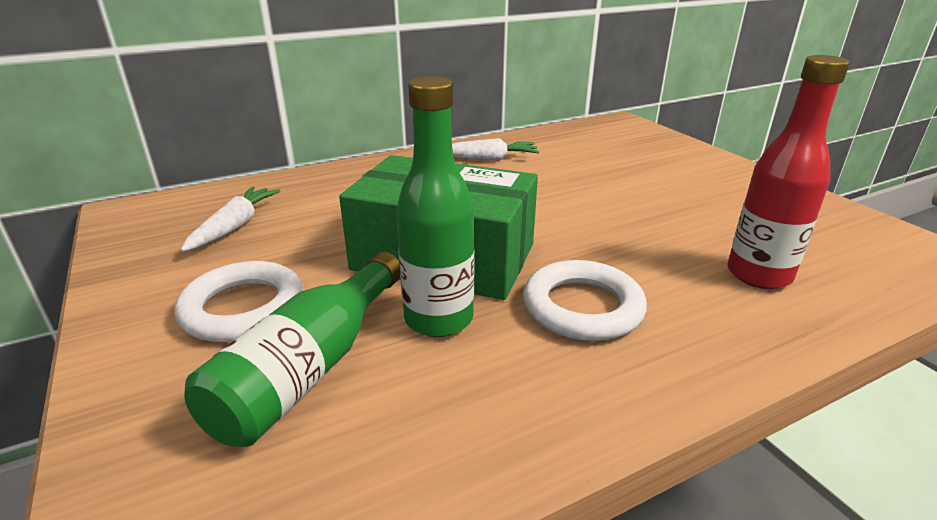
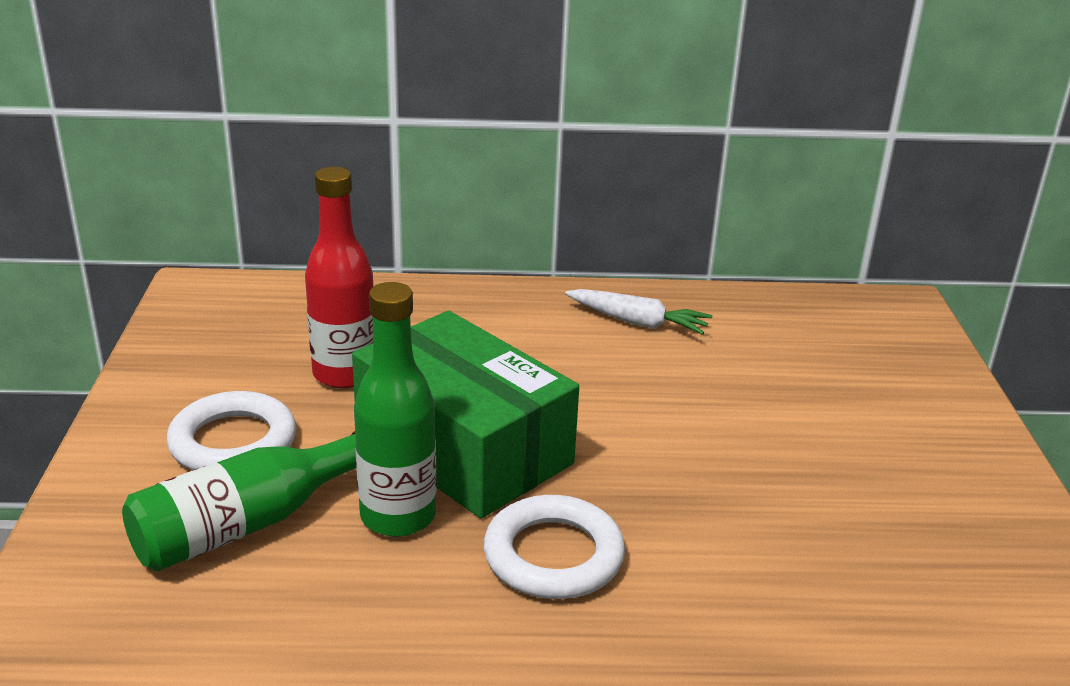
camera: 25 degrees right, 0 degrees up
white carrot [180,187,280,252] -> none
red bottle [727,55,850,289] -> red bottle moved to [305,167,373,388]

